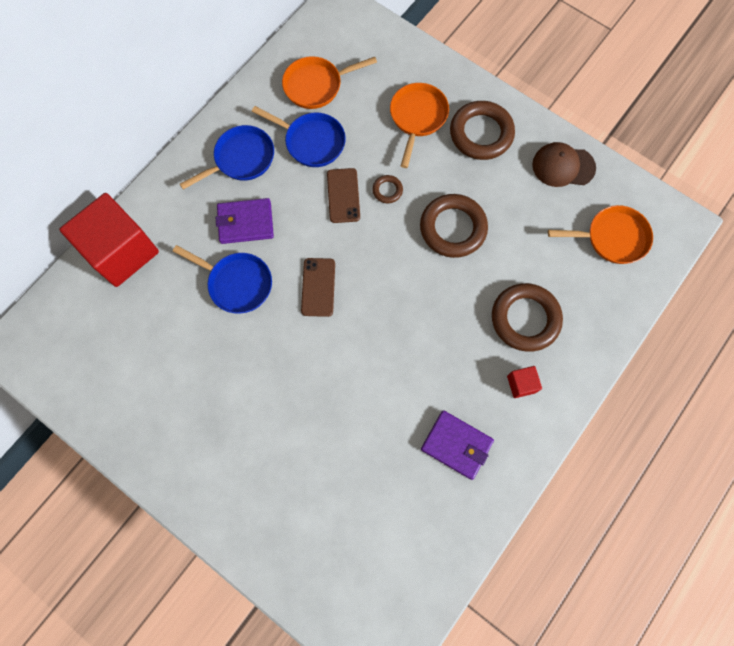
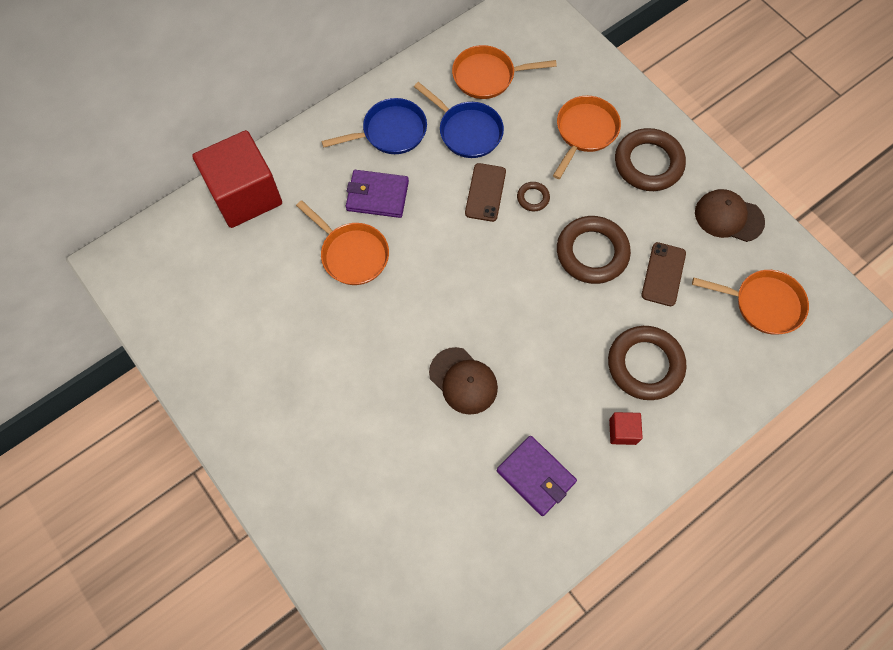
camera: 15 degrees right, 5 degrees down
blue pan [173,245,272,314] -> orange pan [296,200,389,285]
brown phone [301,258,335,317] -> brown phone moved to [642,242,686,306]
none -> brown cap [429,347,498,415]

